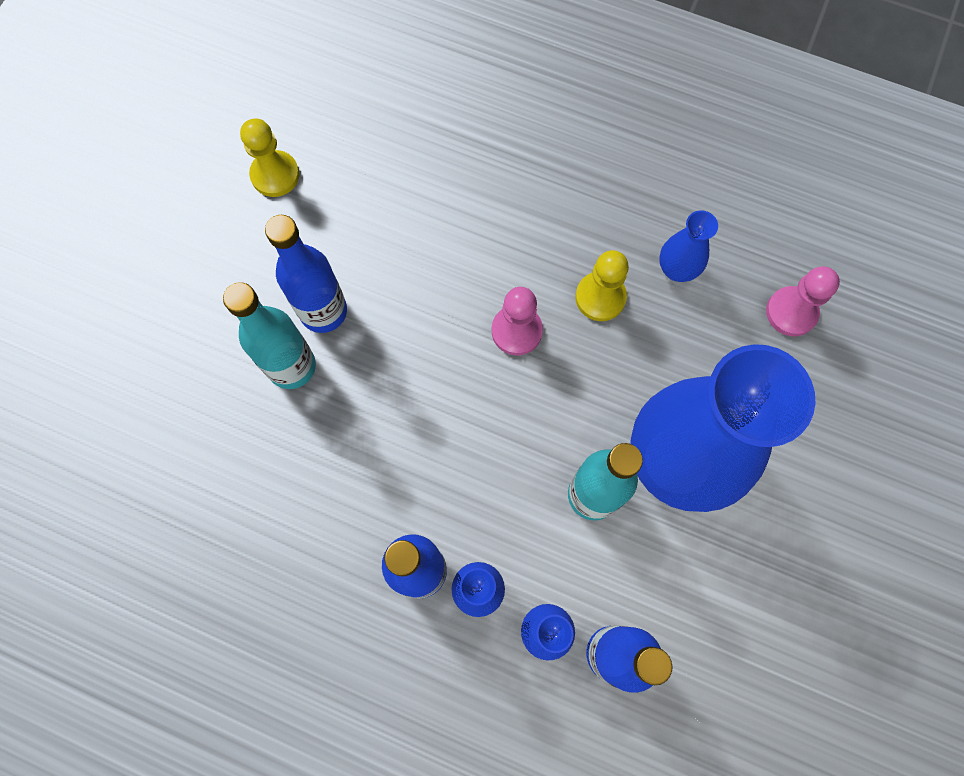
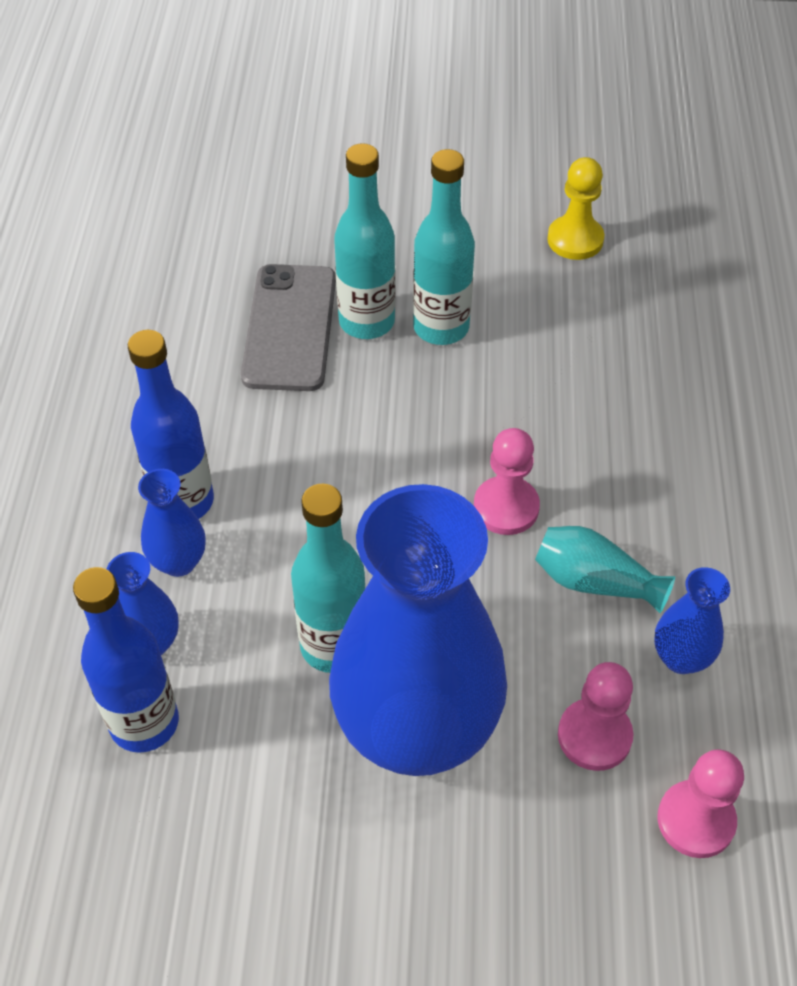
camera: 70 degrees right, 20 degrees down
blue bottle [265,215,347,333] -> turquoise bottle [413,149,475,345]
yellow pawn [575,250,629,321] -> turquoise vase [535,526,675,613]
none -> grey phone [241,264,336,391]
none -> pink pawn [558,662,634,771]

